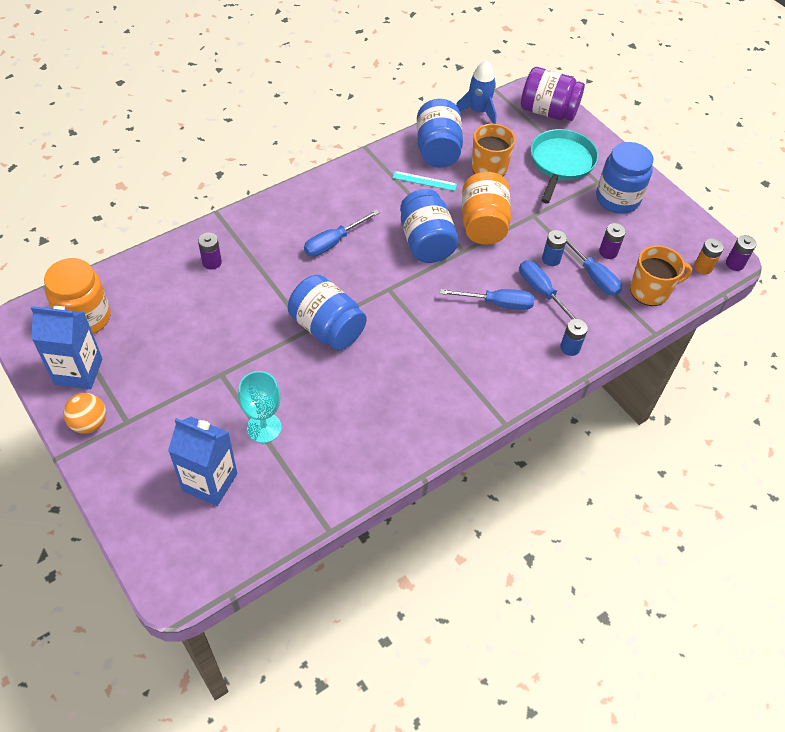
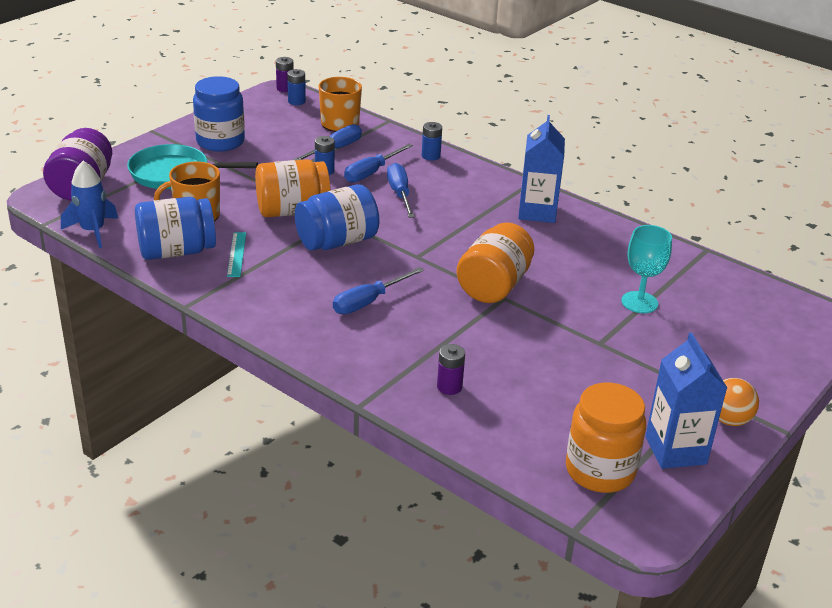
camera: 105 degrees left, 20 degrees down
blue carton [168,417,237,506] -> blue carton moved to [518,115,565,223]
blue jar [288,275,367,350] -> orange jar [456,222,534,303]
blue screwdriver [304,210,380,257] -> blue screwdriver turned 105 degrees clockwise [333,267,424,314]
purple battery [599,223,626,259] -> none
orange battery [694,238,724,274] -> blue battery [287,69,306,105]

